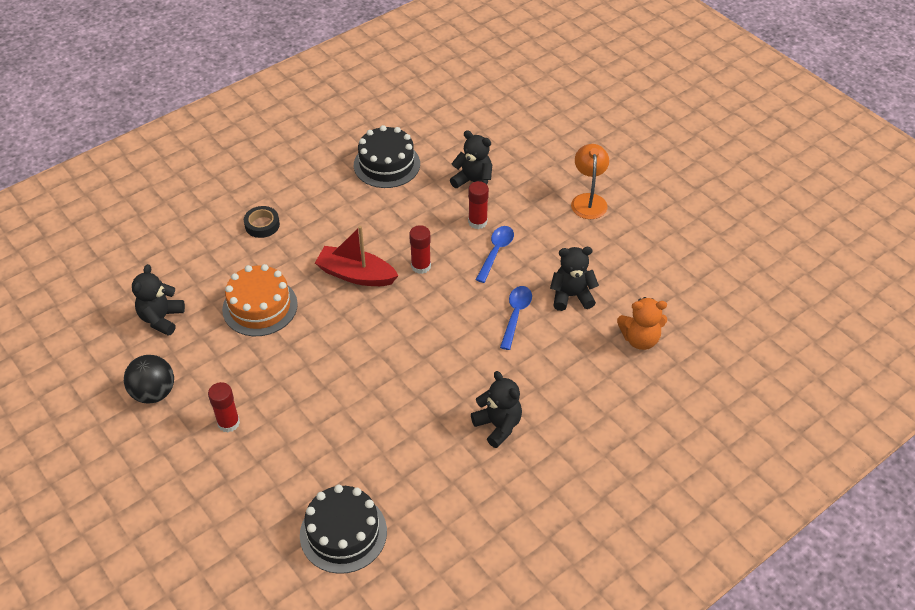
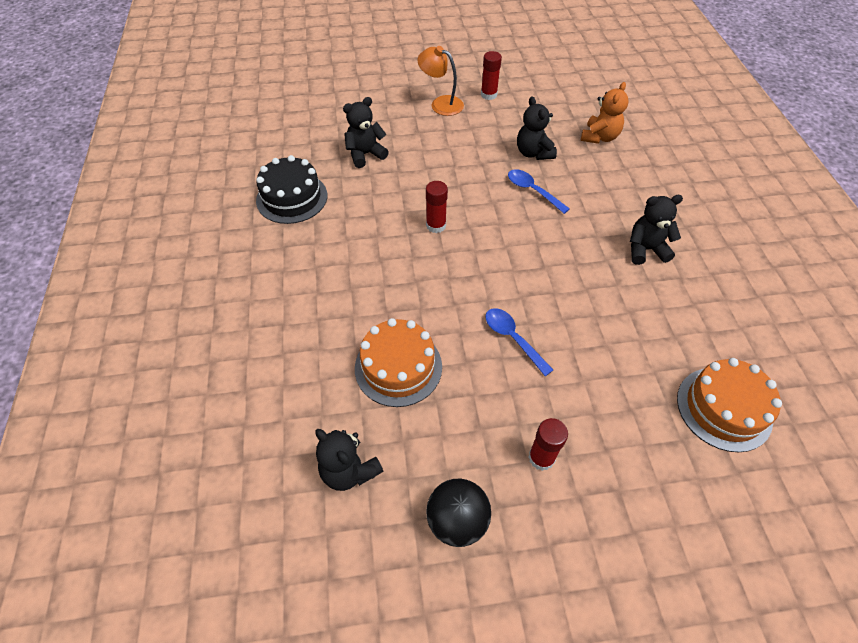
camera: 60 degrees left, 5 degrees up
black tape [244,206,280,238] -> none
black cake [300,485,387,574] -> orange cake [677,358,782,452]
red boat [315,226,399,286] -> none
red glue stick [468,181,489,229] -> red glue stick moved to [481,51,502,100]
blue spoon [476,226,514,283] -> blue spoon moved to [485,308,553,376]
black teddy bear [550,247,599,311] -> black teddy bear turned 45 degrees counterclockwise [517,96,557,160]

